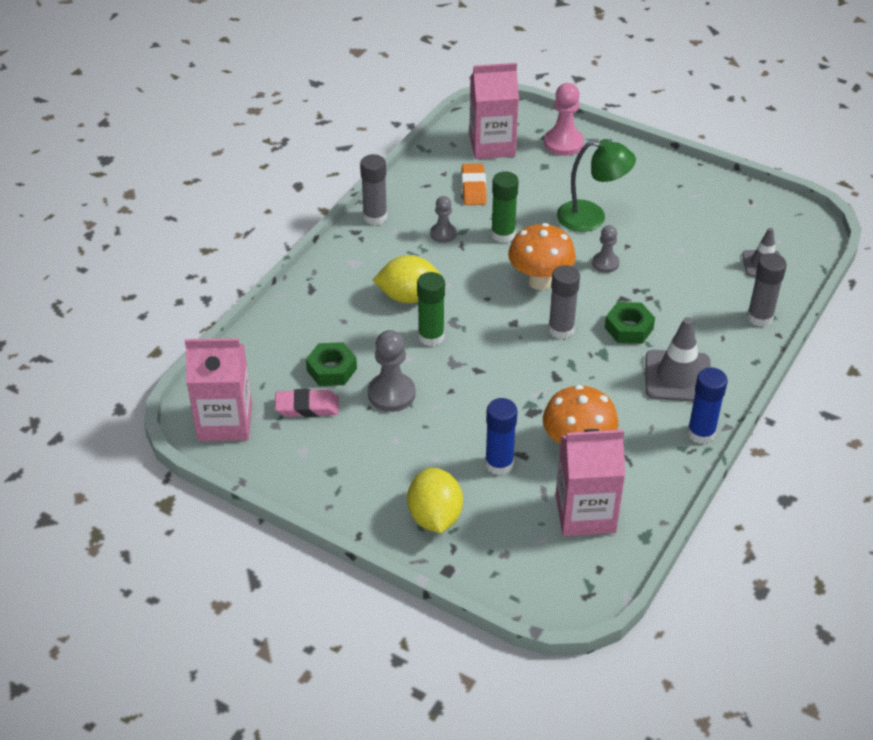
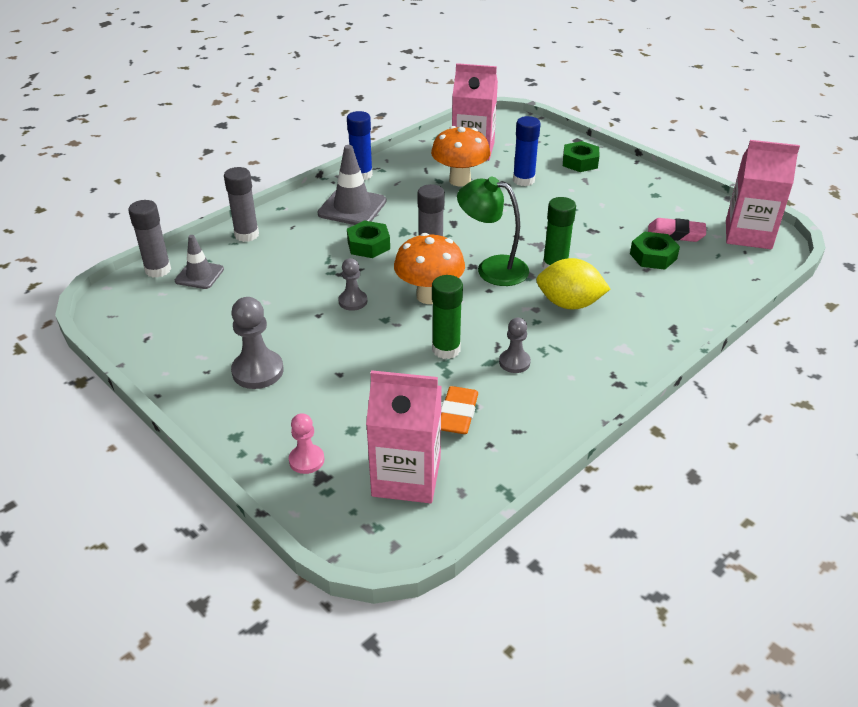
camera: 165 degrees left, 5 degrees down
grey glue stick [360,154,387,225] -> grey glue stick moved to [128,200,171,278]
grey pawn [368,330,415,412] -> grey pawn moved to [231,297,284,389]
yellow lemon [407,468,463,533] -> green nut [563,141,599,172]
pink pawn [544,83,584,156] -> pink pawn [289,413,324,474], size x0.62
green lamp [557,139,636,232] -> green lamp moved to [457,177,529,286]

